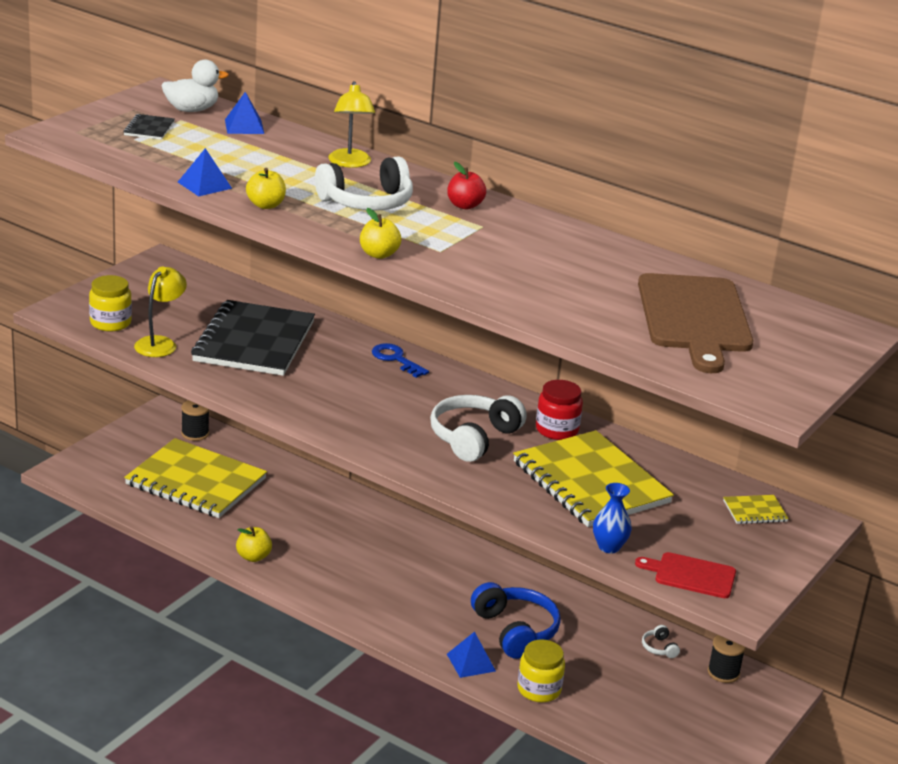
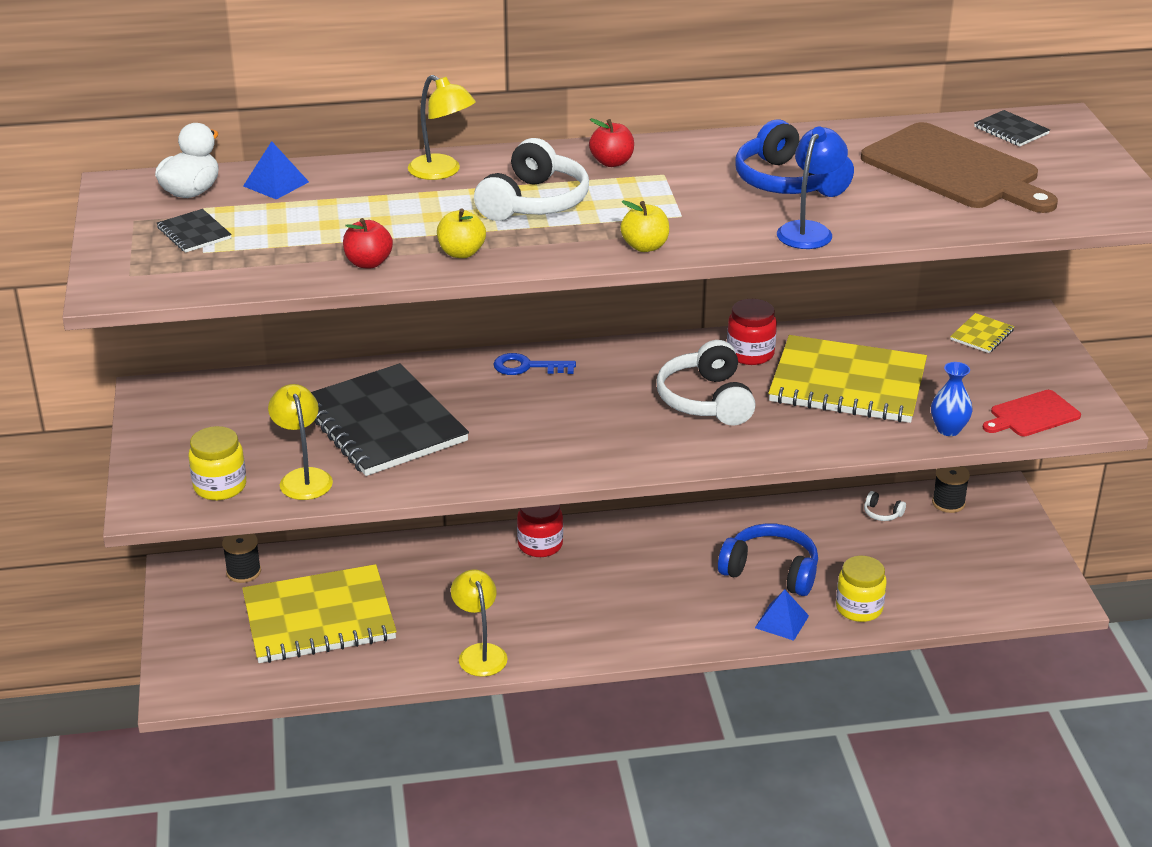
camera: 40 degrees left, 5 degrees up
blue pyramid [178,148,232,196] -> red apple [343,218,393,269]
yellow apple [236,526,272,562] -> yellow lamp [451,569,508,677]
none -> red jar [517,505,563,557]
none -> blue headphones [735,119,854,197]
none -> blue lamp [777,127,848,249]
none -> black notebook [974,110,1050,146]

